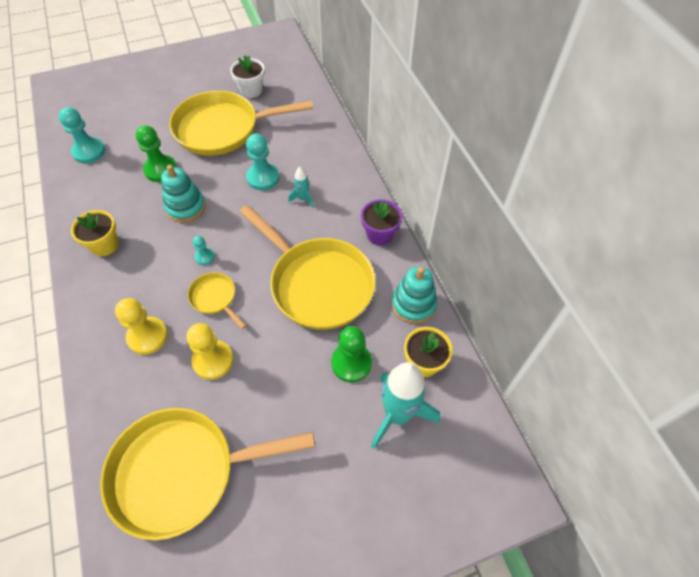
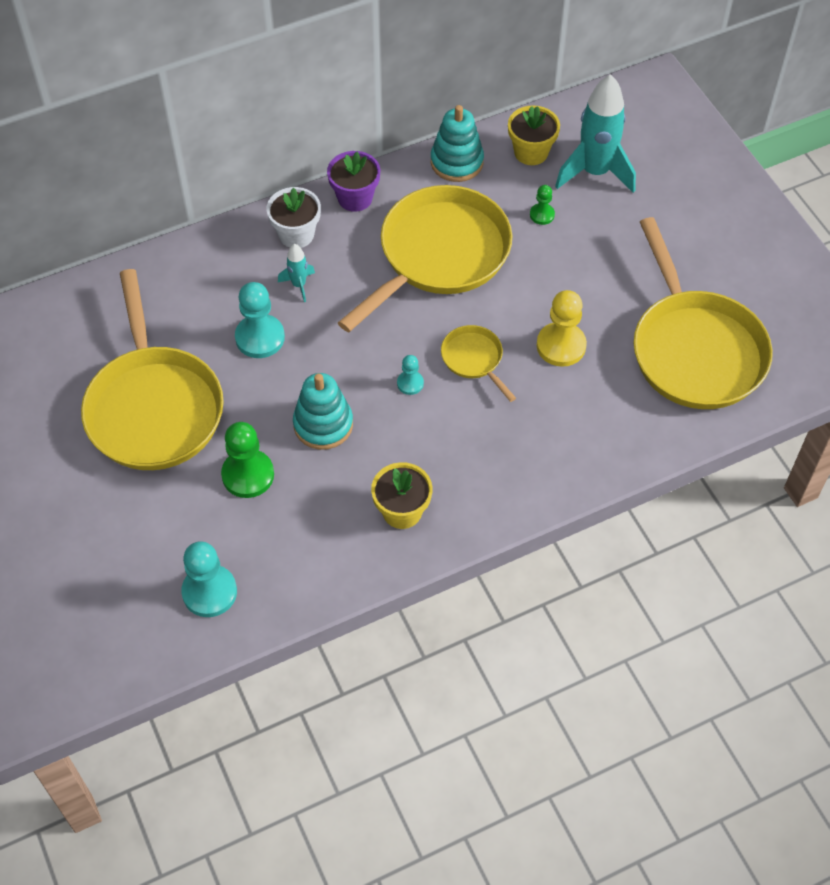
camera: 95 degrees left, 0 degrees up
yellow pawn [115,298,168,355] -> none
yellow pan [188,272,247,329] -> yellow pan turned 105 degrees clockwise [441,325,516,402]
white flower pot [230,56,265,98] -> white flower pot moved to [267,187,321,248]
green pawn [331,326,372,382] -> green pawn [530,185,555,225], size x0.53

